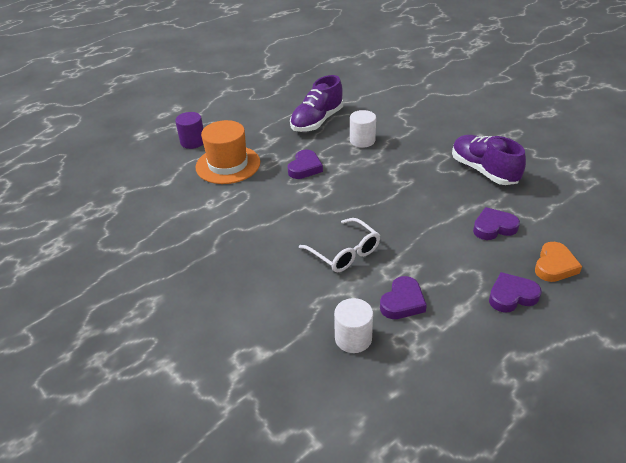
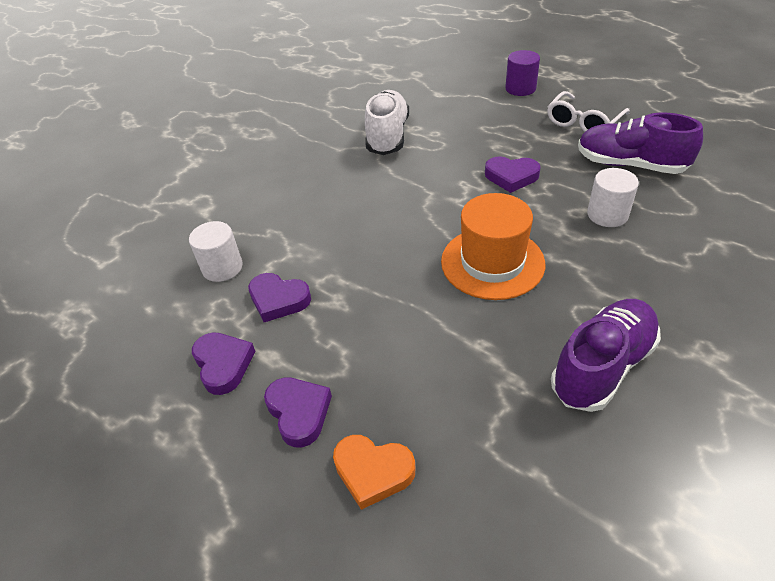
camera: 80 degrees right, 5 degrees up
orange hat [196,120,260,184] -> orange hat moved to [441,193,545,300]
white glasses [299,218,380,272] -> white glasses moved to [547,91,630,132]
purple heart [473,207,520,240] -> purple heart moved to [192,332,255,395]
none -> white shoe [365,90,409,155]

